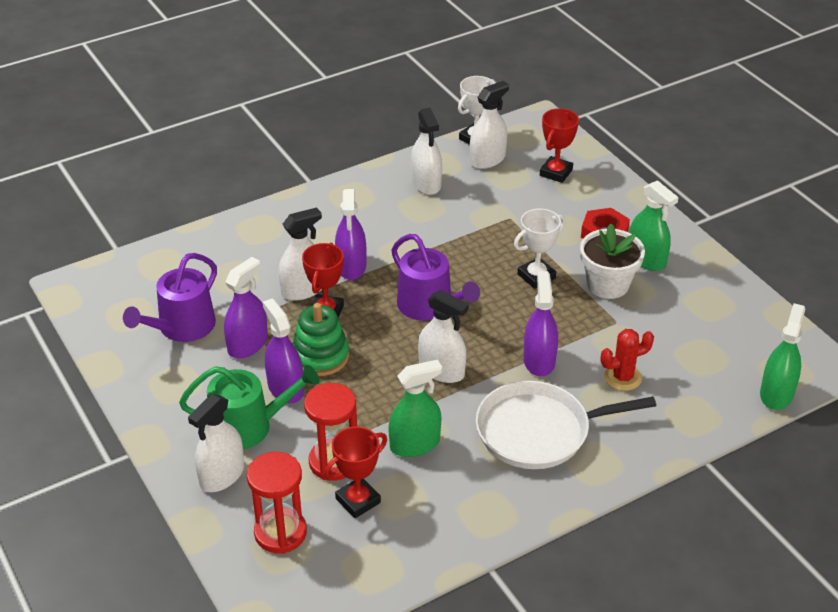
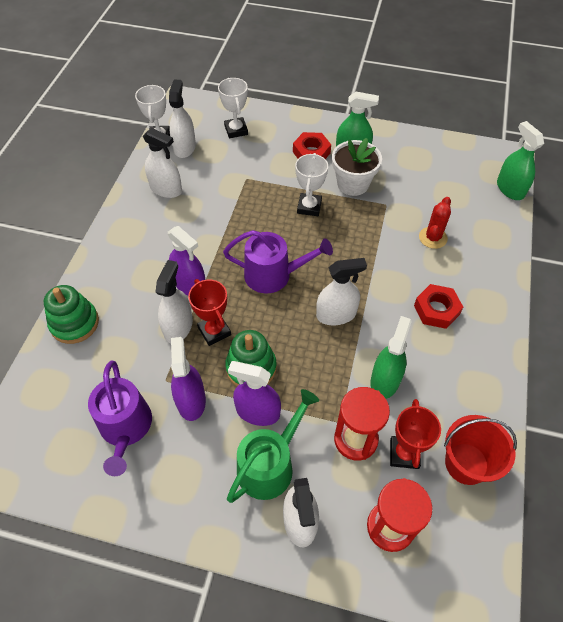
camera: 45 degrees left, 15 degrees up
white pan [476,381,656,469] -> red nut [414,284,463,329]
purple spray bottle [523,271,558,377] -> none
red trophy [540,108,579,183] -> white trophy [218,78,248,138]
none -> green stacking toy [44,285,99,344]
none -> red bucket [444,415,517,485]

